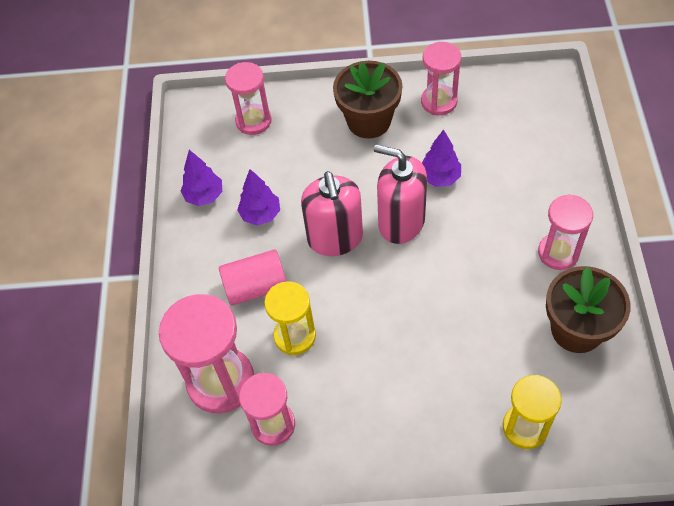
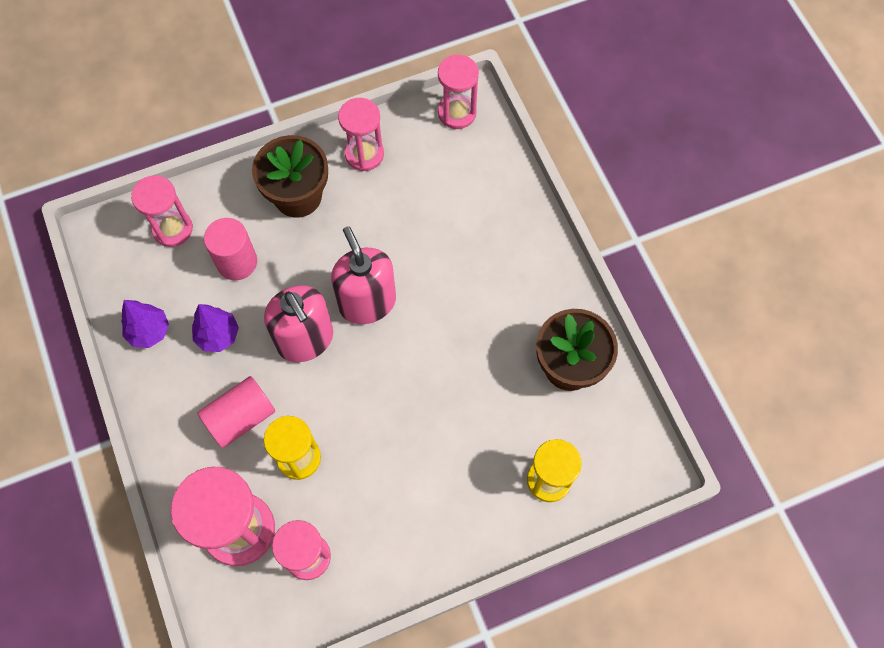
camera: 25 degrees left, 10 degrees up
pink soap dispenser [374,144,427,244] -> pink soap dispenser turned 60 degrees clockwise [331,226,396,324]
purple tree [422,129,461,187] -> none
pink hourglass [538,194,593,270] -> pink hourglass moved to [438,55,479,129]
none -> pink cylinder [204,218,257,280]

